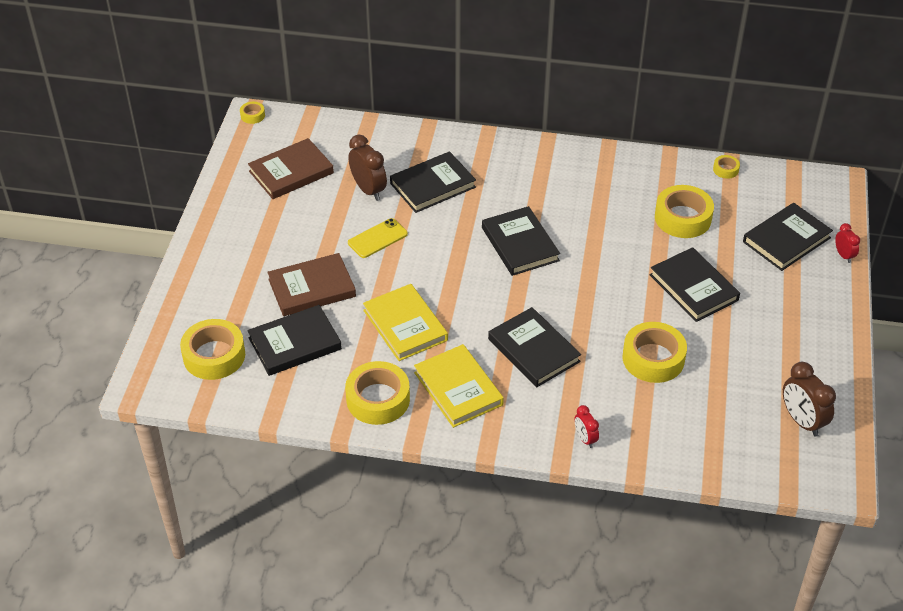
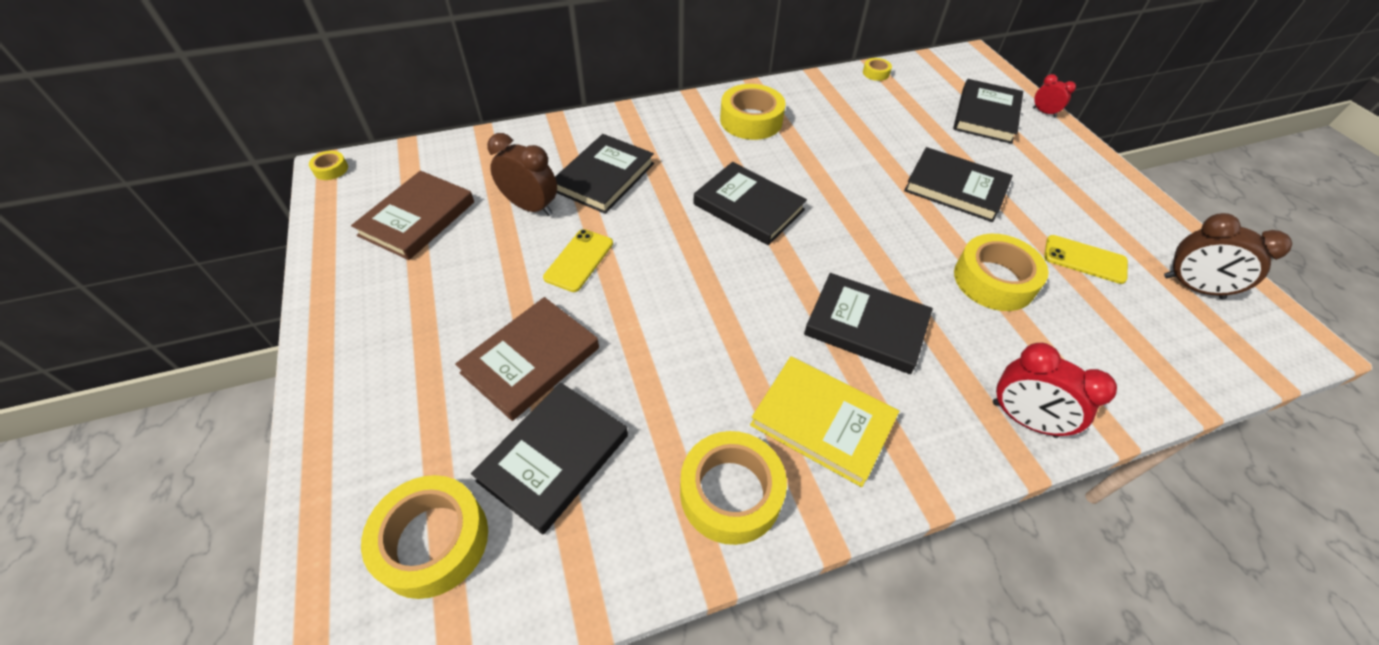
camera: 30 degrees left, 5 degrees up
yellow book [363,284,448,361] -> none
red clock [574,405,599,448] -> red clock [993,343,1117,438], size x1.77
yellow tape [655,185,714,238] -> yellow tape moved to [720,84,786,140]
none -> yellow phone [1044,235,1128,284]

